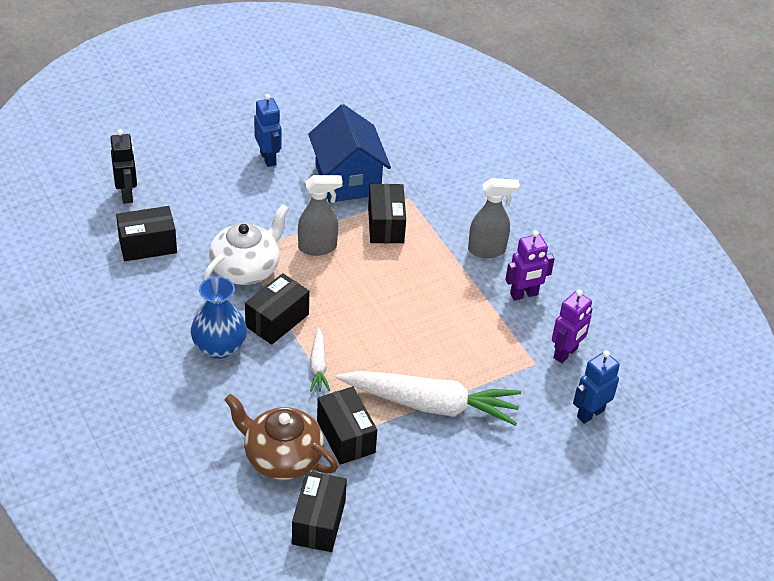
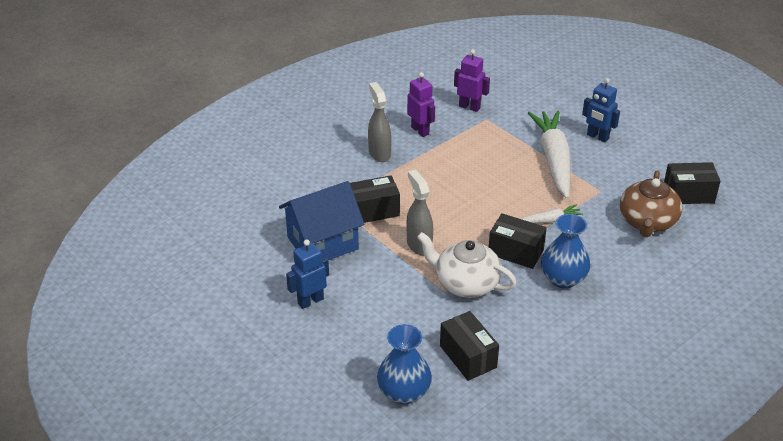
camera: 100 degrees left, 5 degrees down
black robot [110,129,137,204] -> blue vase [377,324,432,405]
black box [317,387,377,465] -> none
blue robot [573,350,620,424] -> blue robot moved to [582,78,620,142]

